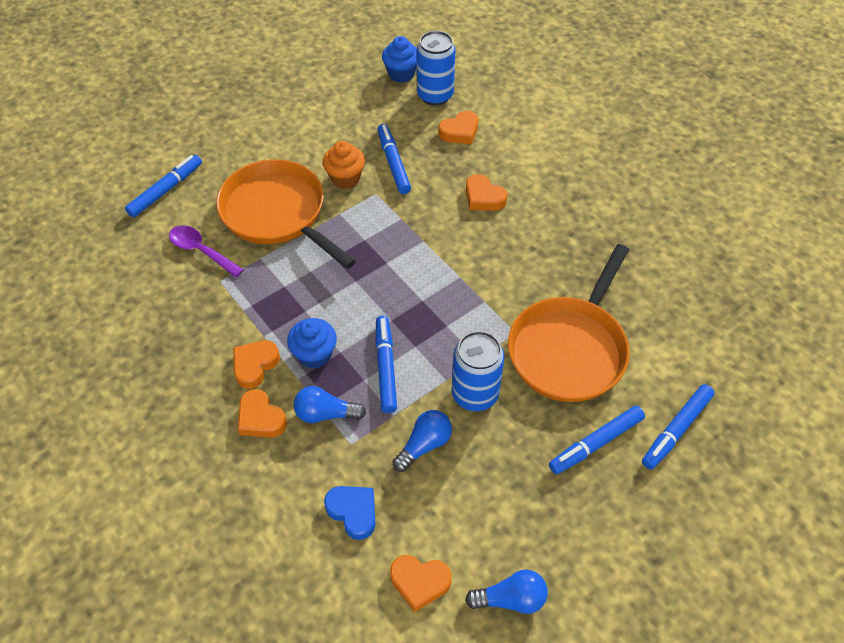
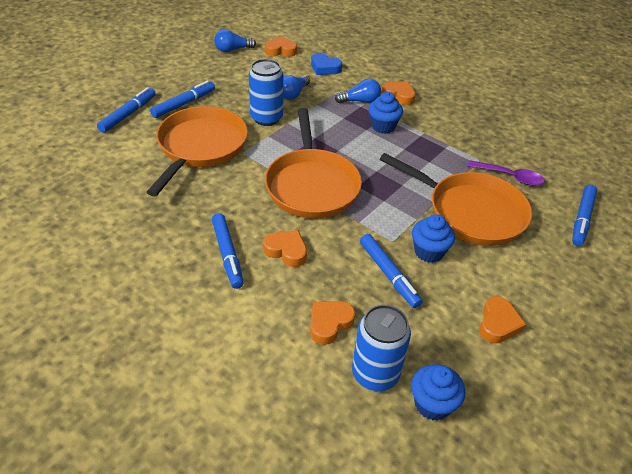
camera: 165 degrees right, 10 degrees down
orange heart [233,340,280,389] -> orange heart moved to [479,296,526,344]
orange cupcake [323,141,365,189] -> blue cupcake [412,214,455,263]
blue marker [376,316,397,413] -> blue marker moved to [212,213,244,289]
none -> orange pan [265,108,362,219]

